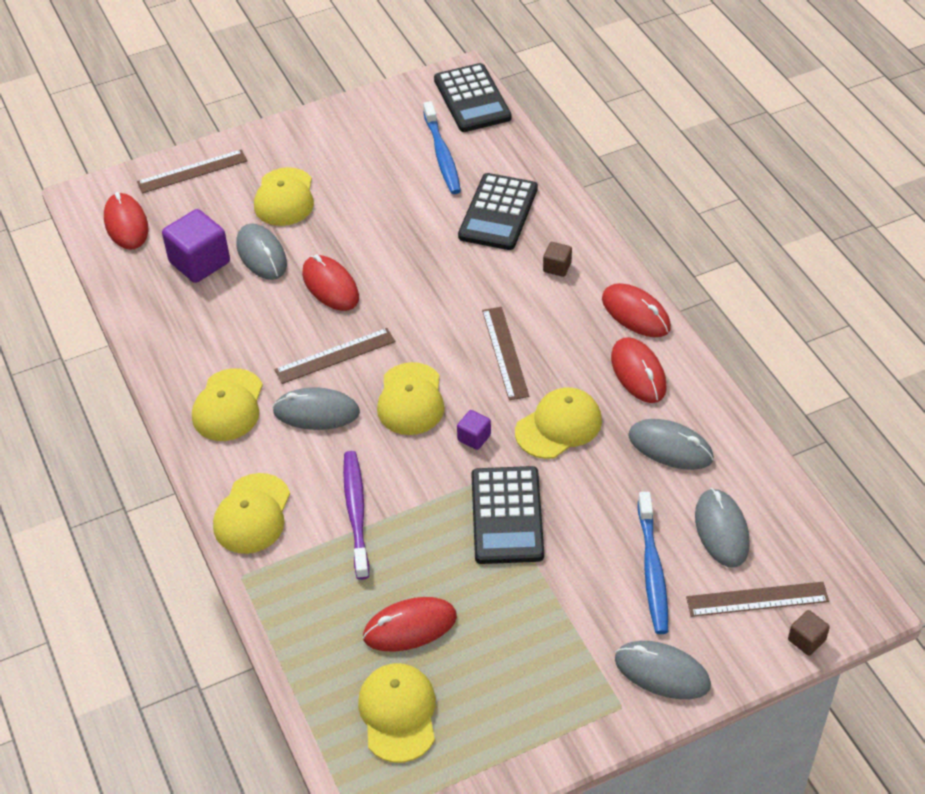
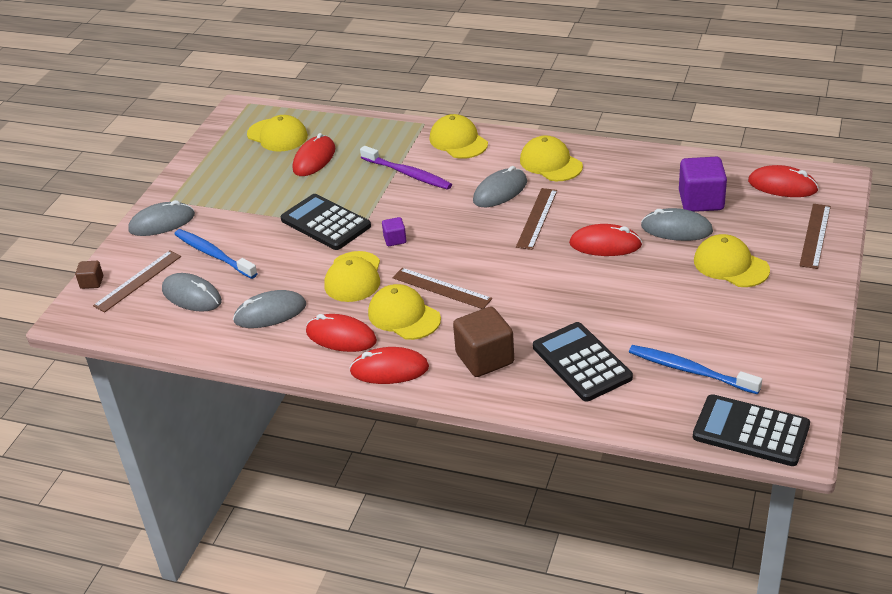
camera: 135 degrees right, 10 degrees down
yellow cap [377,362,444,435] -> yellow cap moved to [368,284,441,340]
brown cube [543,242,572,277] -> brown cube [453,306,514,377], size x2.01

